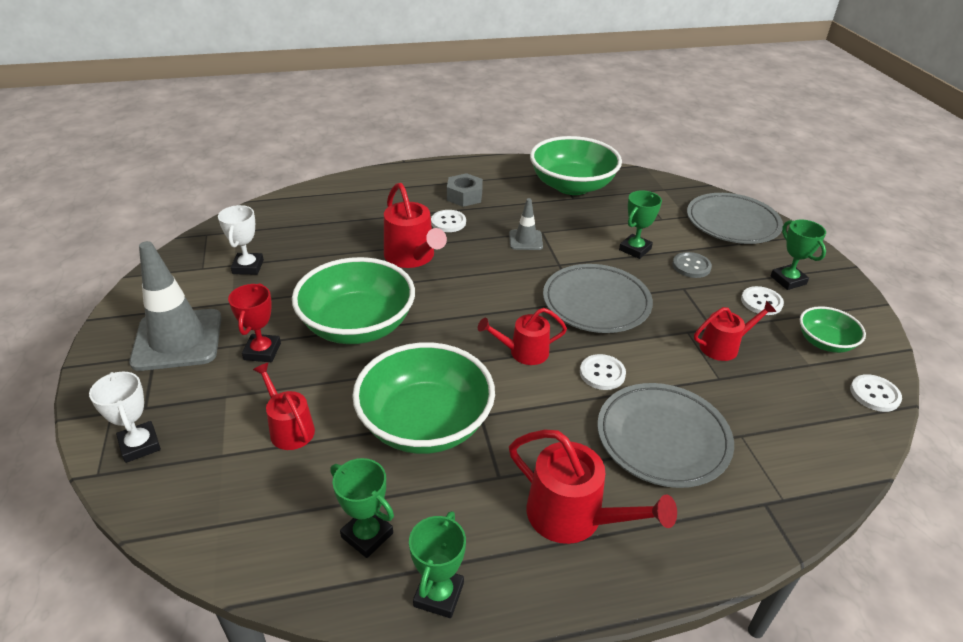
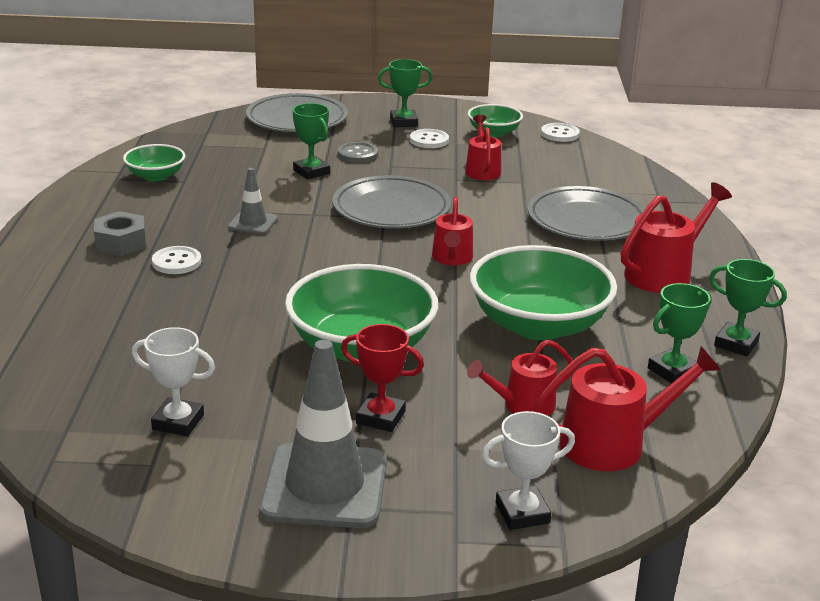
camera: 75 degrees left, 10 degrees down
red watering can [384,183,447,268] -> red watering can moved to [533,346,721,471]
green bowl [530,136,622,195] -> green bowl [123,144,185,182], size x0.52
white button [580,354,626,390] -> none

